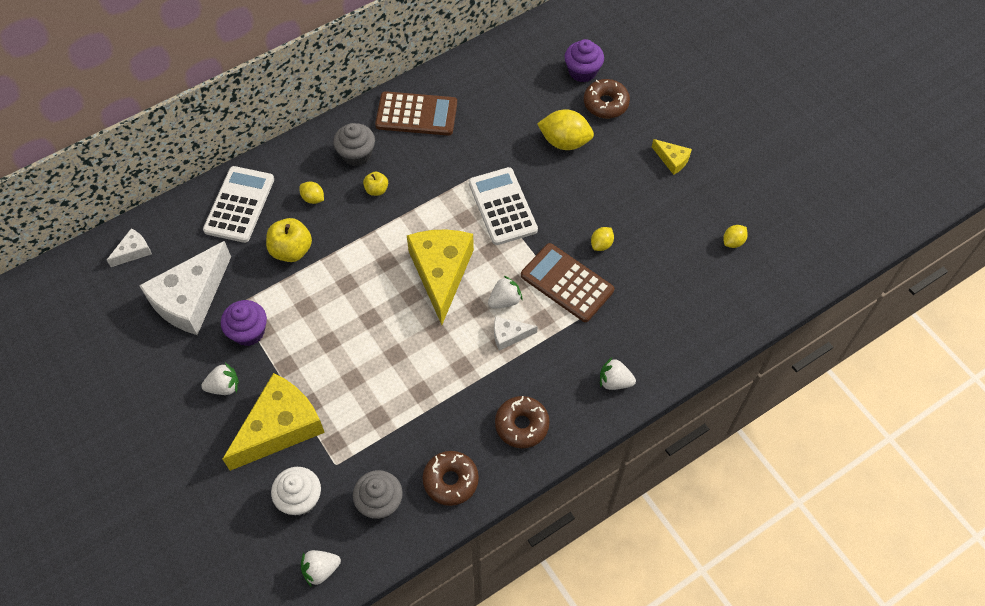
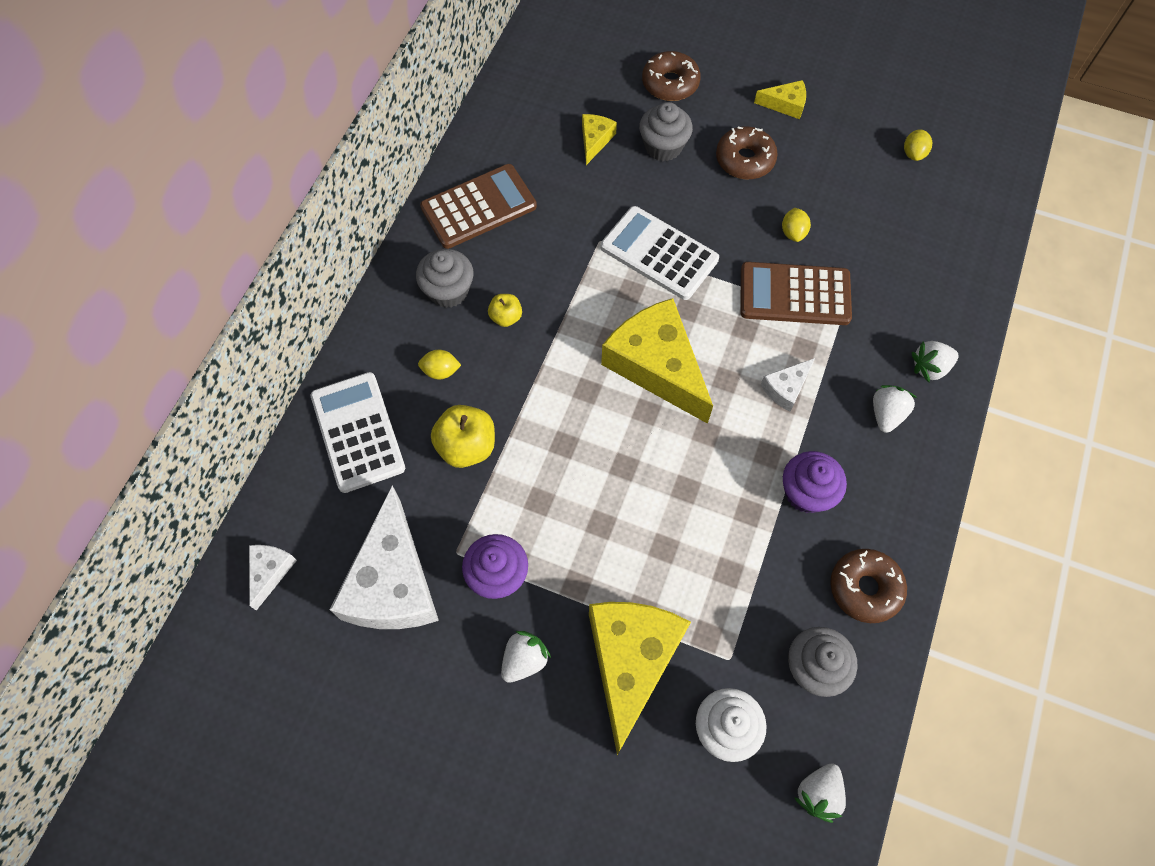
camera: 35 degrees left, 5 degrees up
white strawberry [488,276,523,309] -> white strawberry moved to [873,385,917,433]
brown donut [495,396,550,448] -> brown donut moved to [716,126,778,179]
yellow lemon [537,109,594,150] -> grey cupcake [639,102,693,161]
purple cupcake [565,39,604,82] -> purple cupcake moved to [783,451,847,513]
none -> yellow cheese [582,114,617,165]

